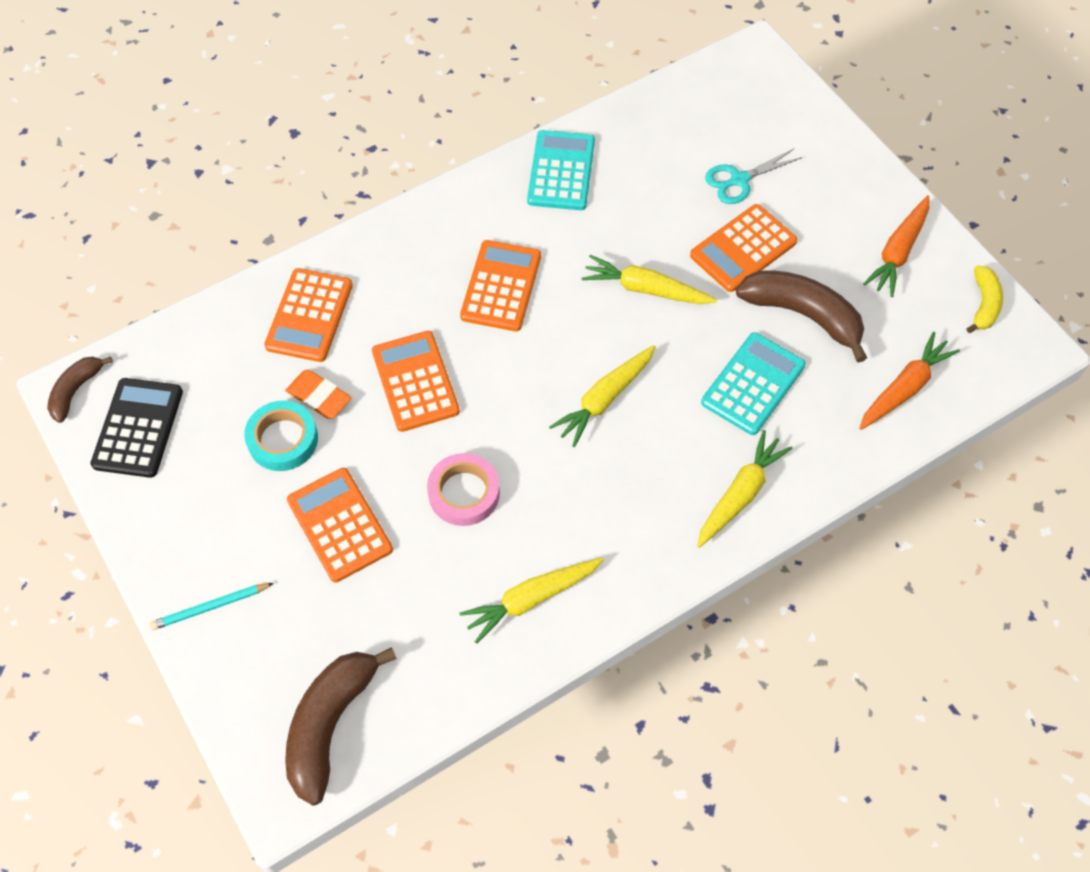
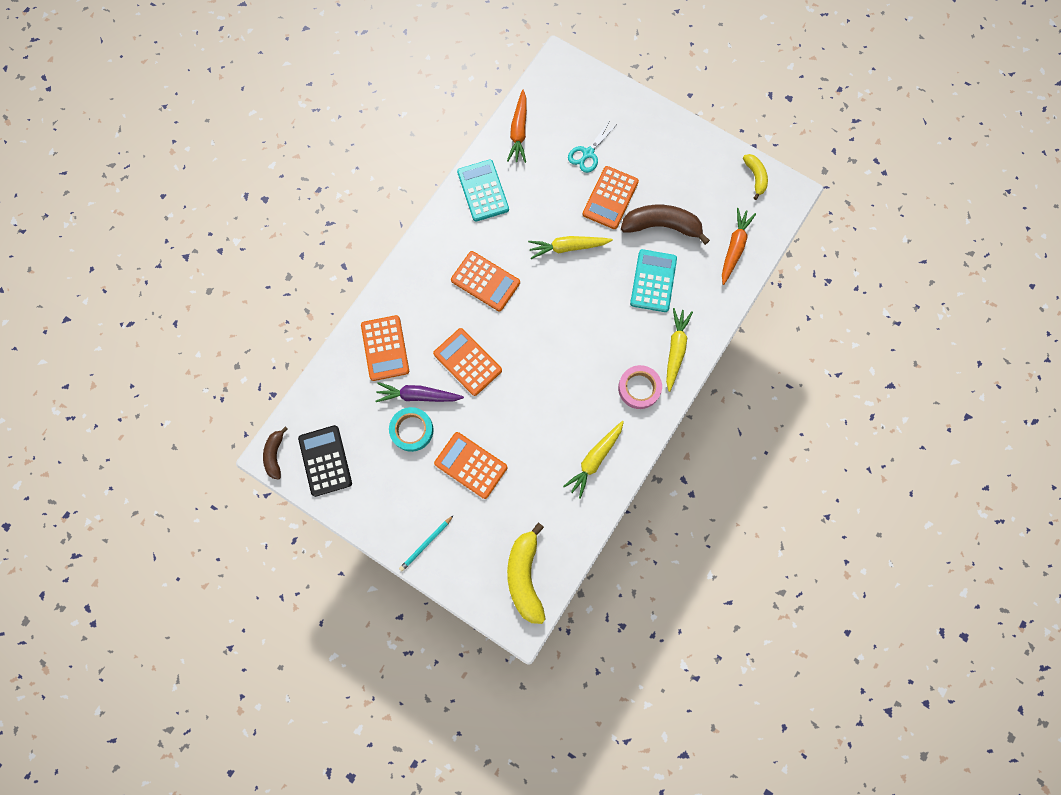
camera: 25 degrees left, 15 degrees up
orange eraser [285,369,352,419] -> purple carrot [376,382,464,402]
brown banana [285,647,397,806] -> yellow banana [507,522,546,624]
pink tape [427,453,500,526] -> pink tape moved to [618,365,662,409]
orange calculator [460,240,541,331] -> orange calculator turned 135 degrees clockwise [451,251,520,311]
yellow carrot [549,345,656,447] -> none
orange carrot [863,195,929,297] -> orange carrot moved to [507,90,527,163]

